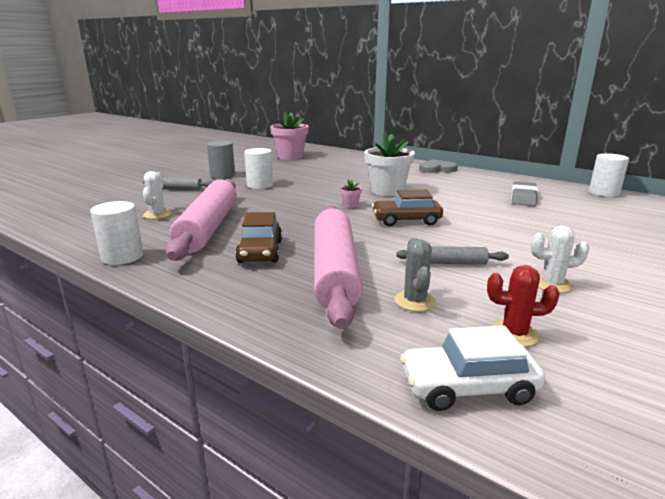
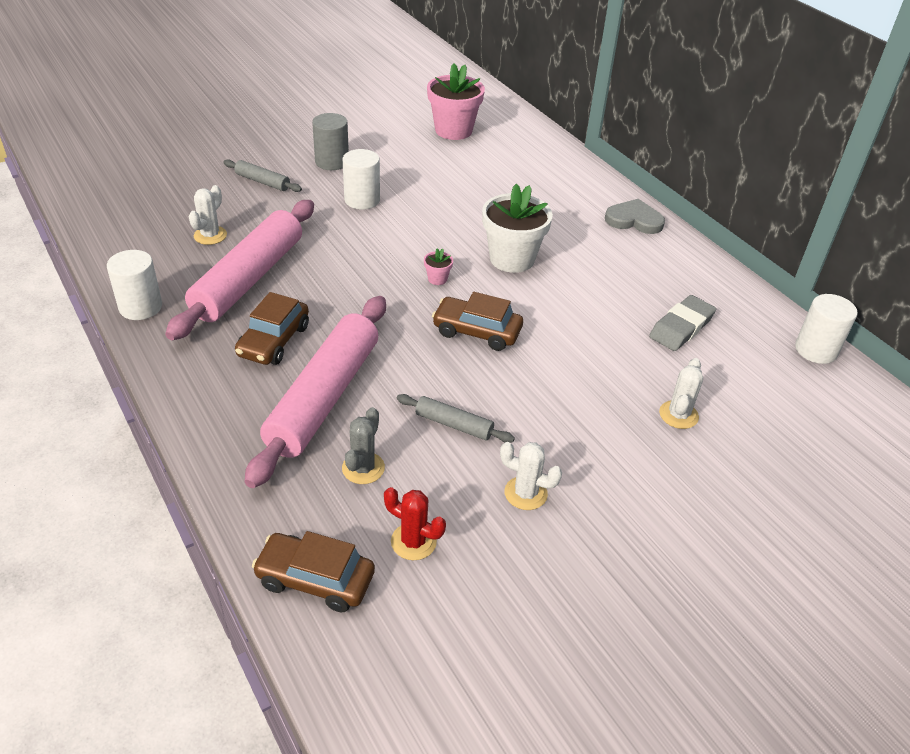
camera: 20 degrees right, 20 degrees up
white car [400,326,545,411] -> brown car [252,531,375,612]
none -> white cactus [659,358,703,429]

